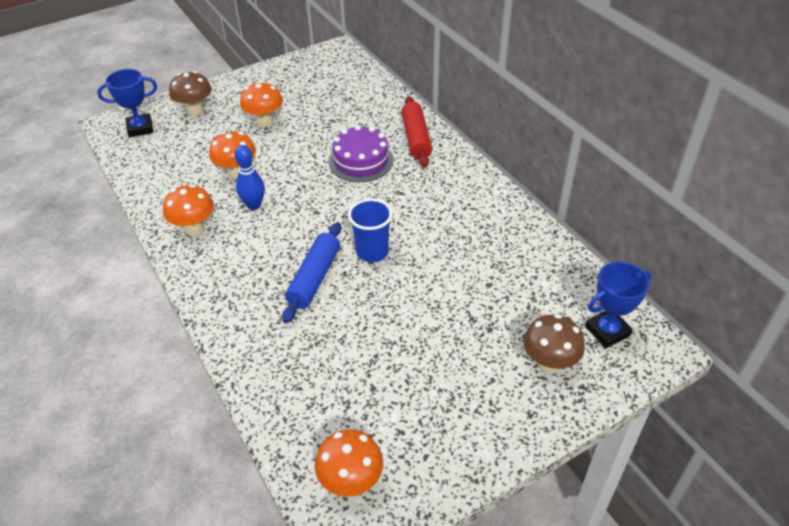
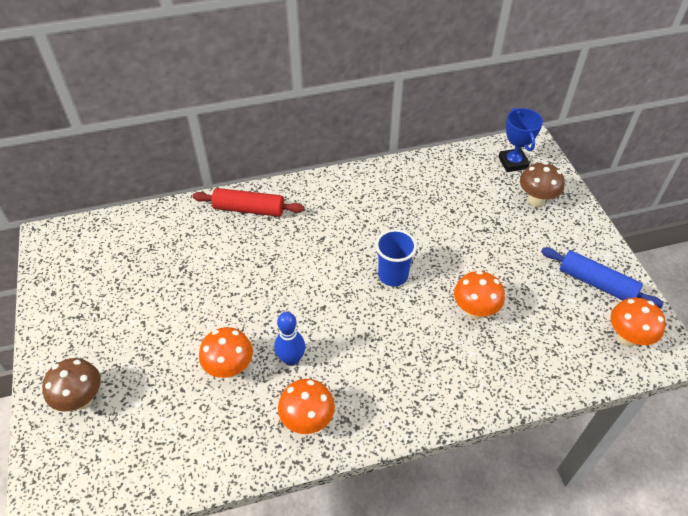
camera: 75 degrees left, 5 degrees up
blue trophy [97,69,157,137] -> none
orange mushroom [240,81,283,127] -> orange mushroom moved to [454,271,505,319]
blue rolling pin [282,222,341,323] -> blue rolling pin moved to [541,247,664,308]
purple cake [329,125,393,182] -> none

